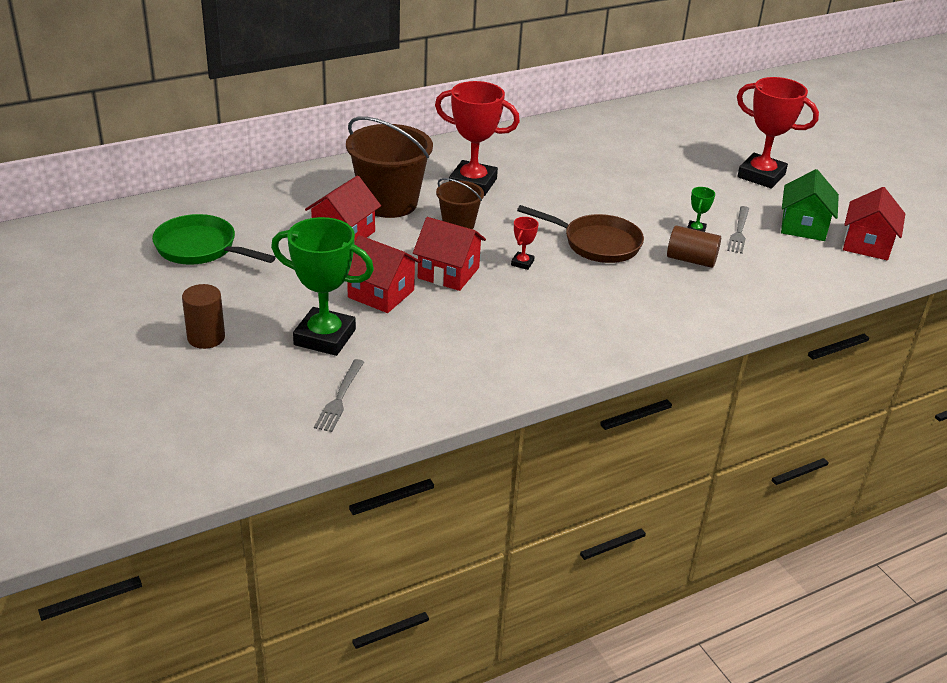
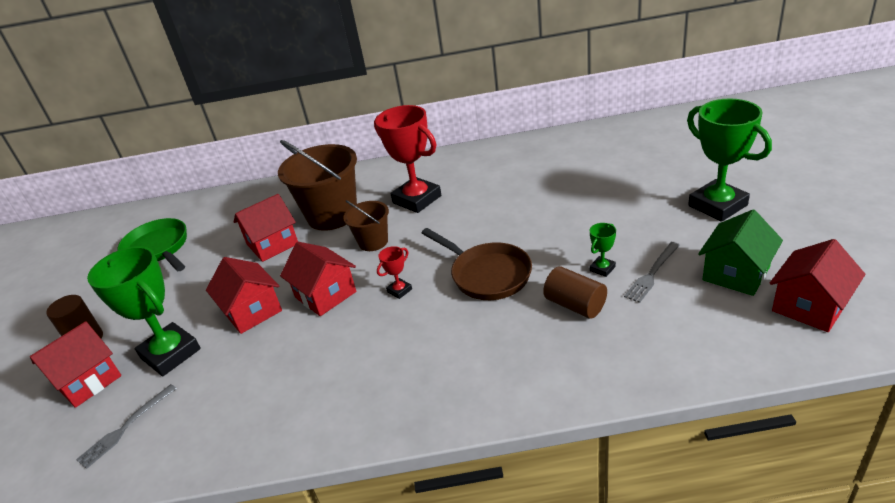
camera: 30 degrees right, 0 degrees up
red trophy [737,77,819,189] -> green trophy [687,98,772,222]
none -> red house [30,321,121,408]

